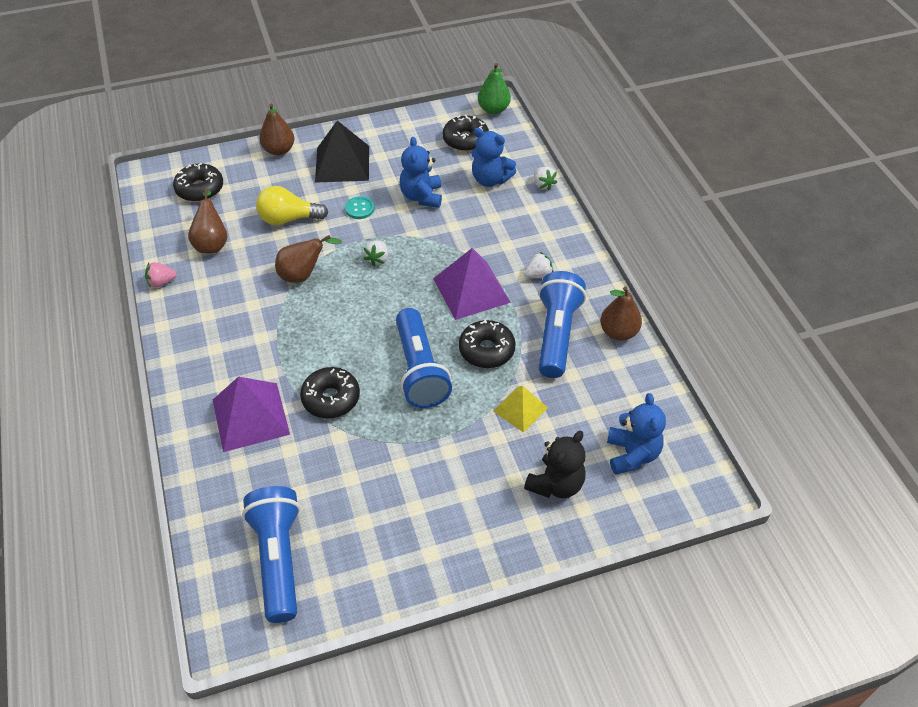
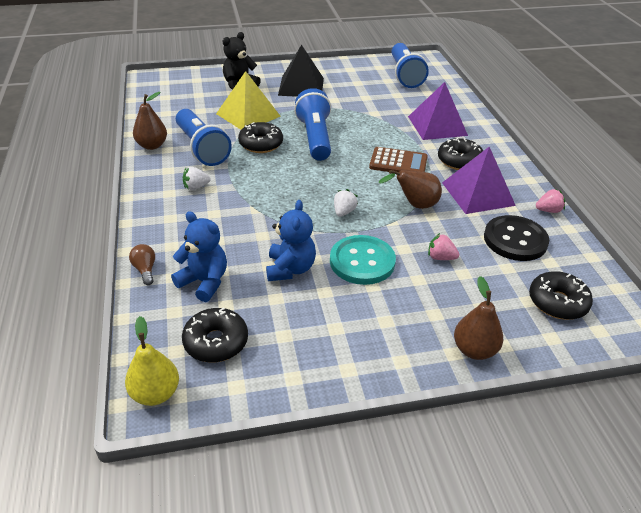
camera: 175 degrees left, 10 degrees down
brown pear [188,188,228,253] -> black button [484,215,549,261]
yellow light bulb [256,186,328,225] -> pink strawberry [428,233,459,260]
black donut [300,367,360,418] -> black donut moved to [438,138,483,170]
black pyramid [315,121,369,183] -> black pyramid moved to [278,45,324,97]
turquoise button [345,196,375,219] -> turquoise button [330,235,396,285], size x1.97
purple pyramid [433,248,511,320] -> purple pyramid moved to [442,147,516,214]
green pear [478,63,511,115] -> yellow pear [125,316,179,406]
yellow pyramid [493,386,548,433] -> yellow pyramid [216,71,281,130], size x1.67
white strawberry [534,167,557,191] -> brown light bulb [129,244,155,285]
blue flashlight [538,271,586,378] -> blue flashlight turned 45 degrees counterclockwise [176,109,232,166]
blue teddy bear [607,393,666,475] -> none
none -> brown calculator [369,147,428,172]

